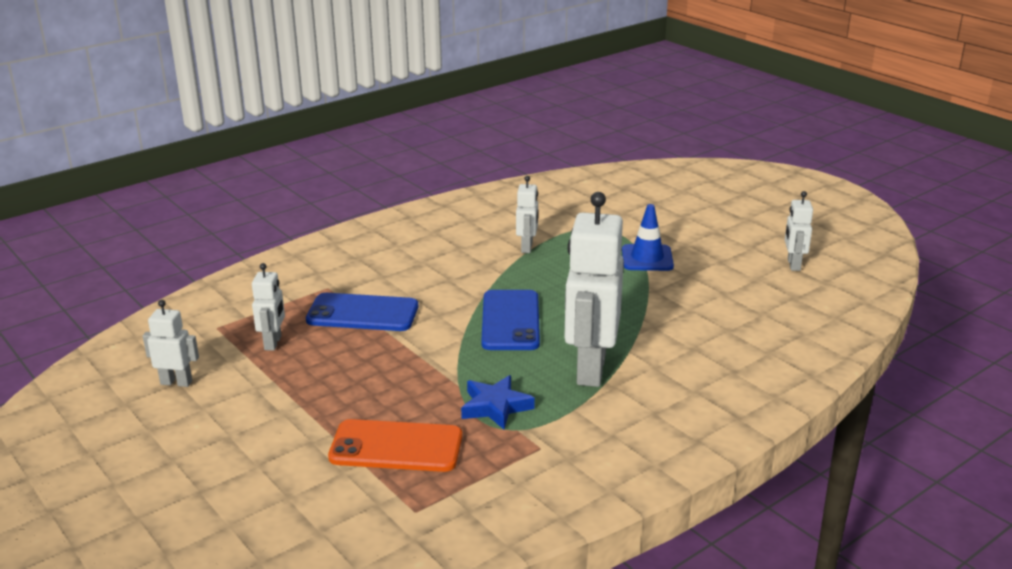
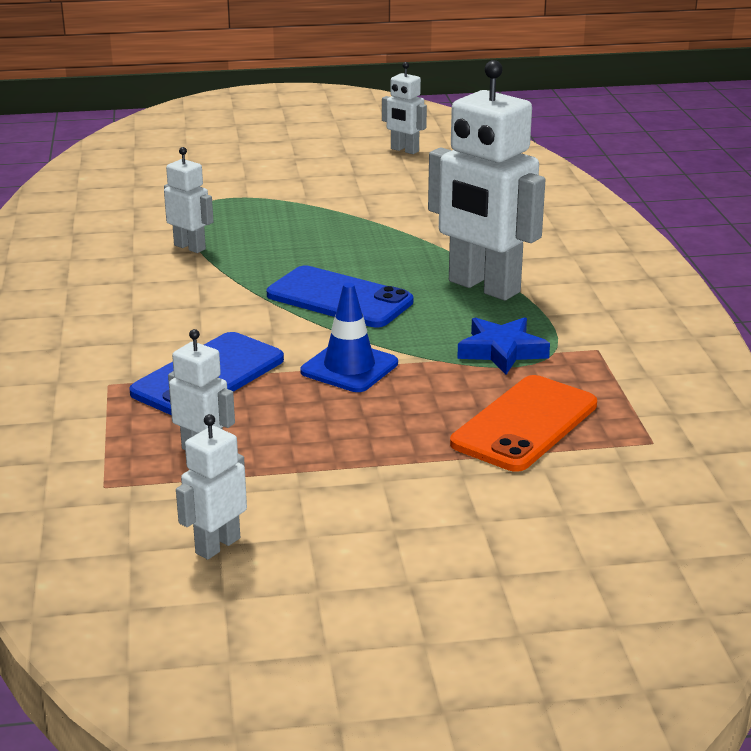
camera: 60 degrees left, 0 degrees up
blue traffic cone [622,204,674,271] -> blue traffic cone moved to [300,283,398,392]

